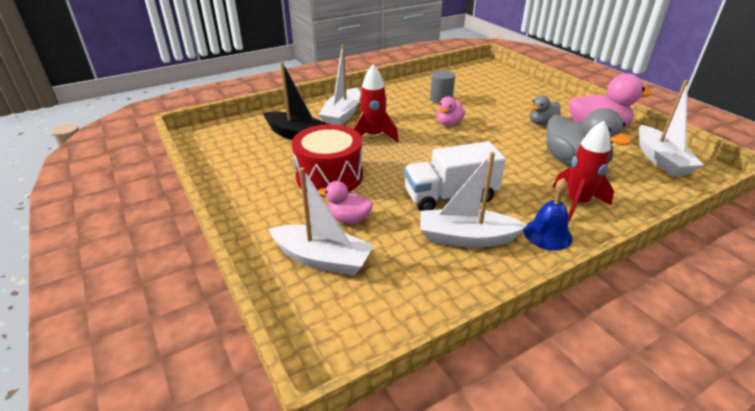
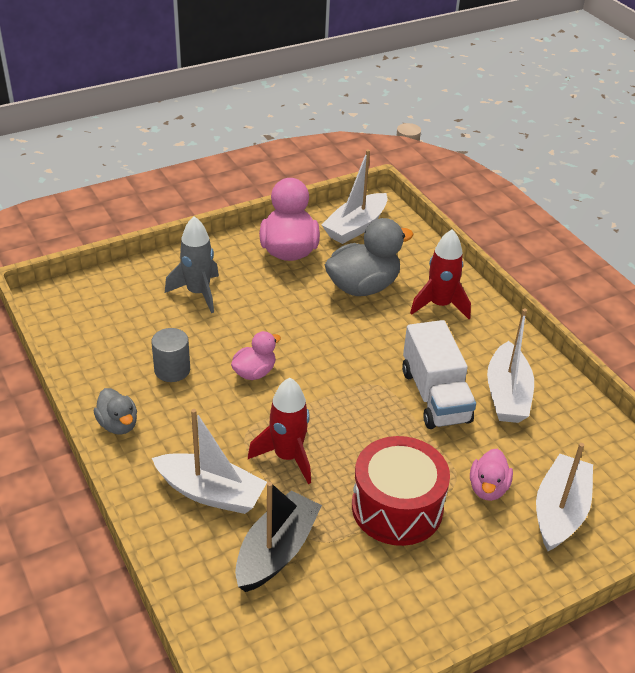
camera: 90 degrees left, 5 degrees up
pink duck [437,96,465,126] -> pink duck turned 75 degrees counterclockwise [231,331,281,380]
blue bell [524,178,573,250] -> none
grey duck [530,95,561,125] -> grey duck moved to [94,388,137,435]
white boat [639,80,704,176] -> white boat turned 135 degrees clockwise [322,149,388,244]
none -> grey rocket [165,216,219,313]

